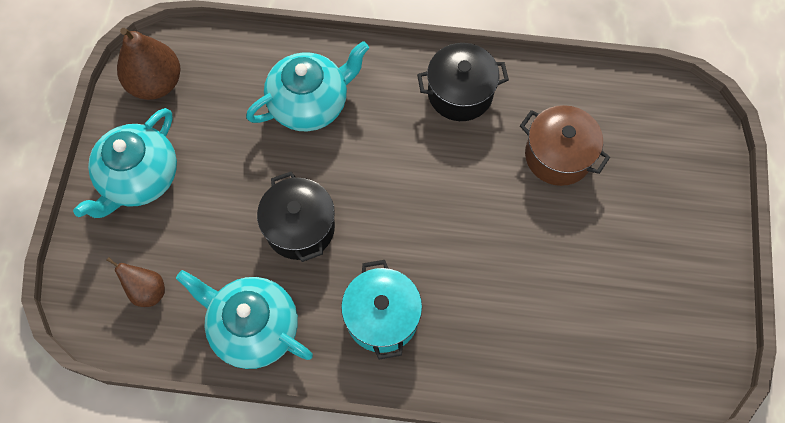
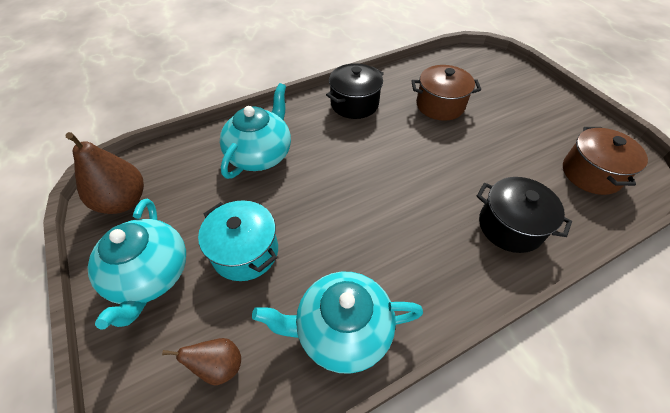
camera: 35 degrees left, 15 degrees down
black pot [257,171,335,262] -> black pot moved to [477,177,572,253]
turquoise pot [341,260,422,359] -> turquoise pot moved to [198,201,278,281]
none -> brown pot [563,127,648,195]

